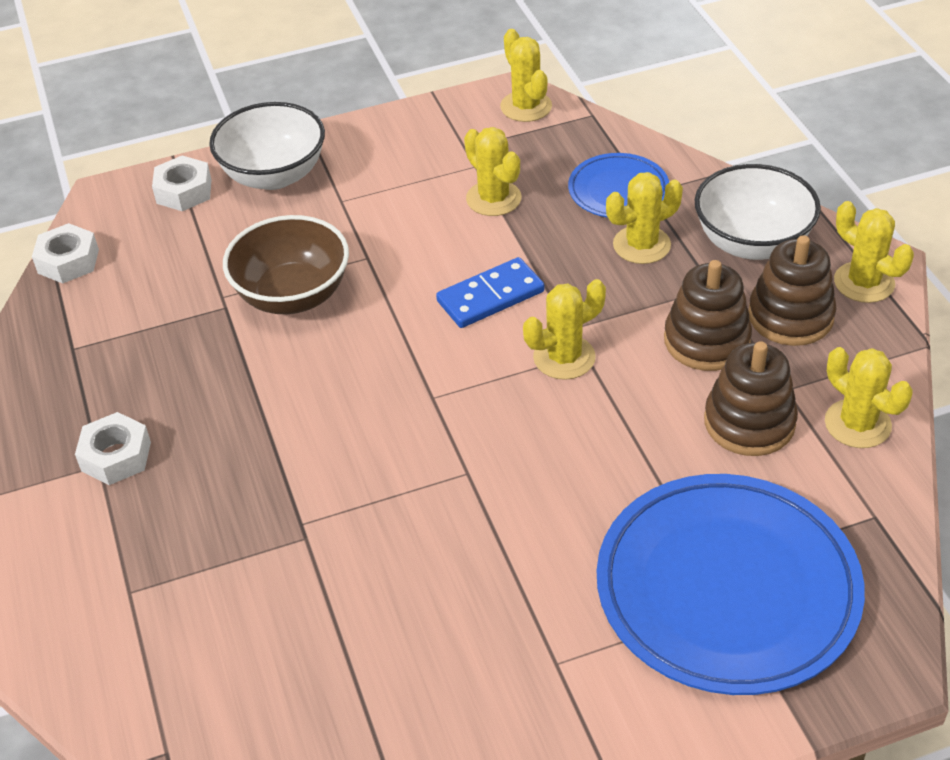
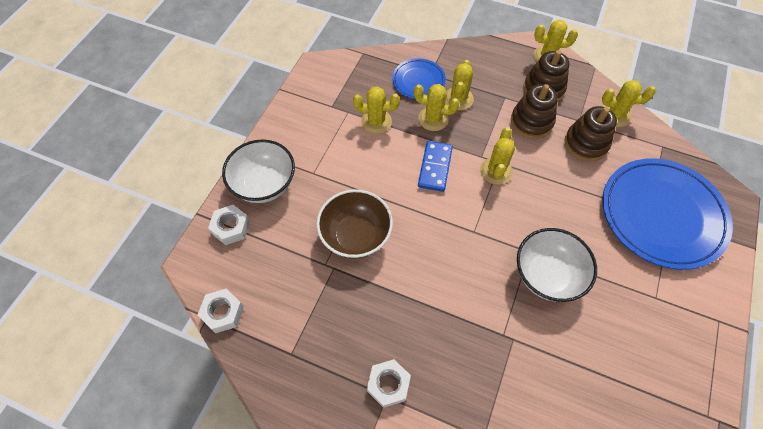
camera: 50 degrees left, 15 degrees up
yellow cactus [500,29,552,122] -> yellow cactus moved to [414,84,460,131]
white bowl [695,164,821,260] -> white bowl moved to [517,228,597,302]

